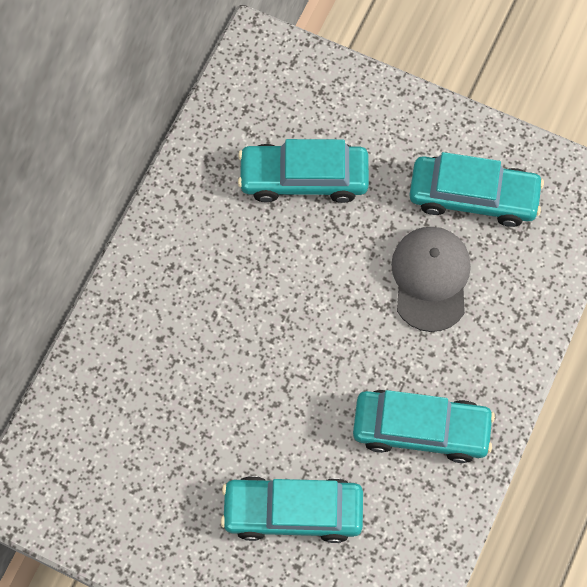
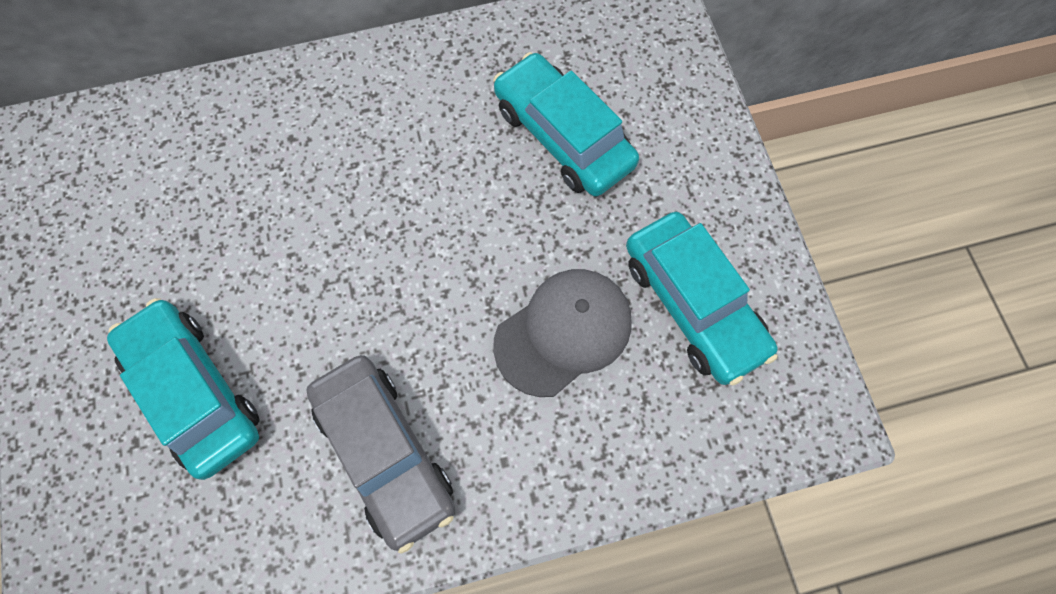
camera: 50 degrees right, 0 degrees up
turquoise car [353,390,495,463] -> grey car [306,355,455,554]

